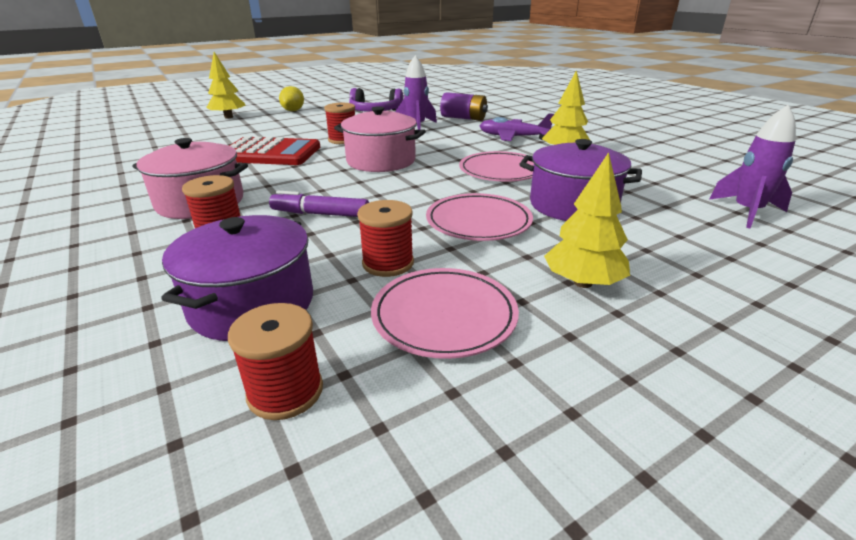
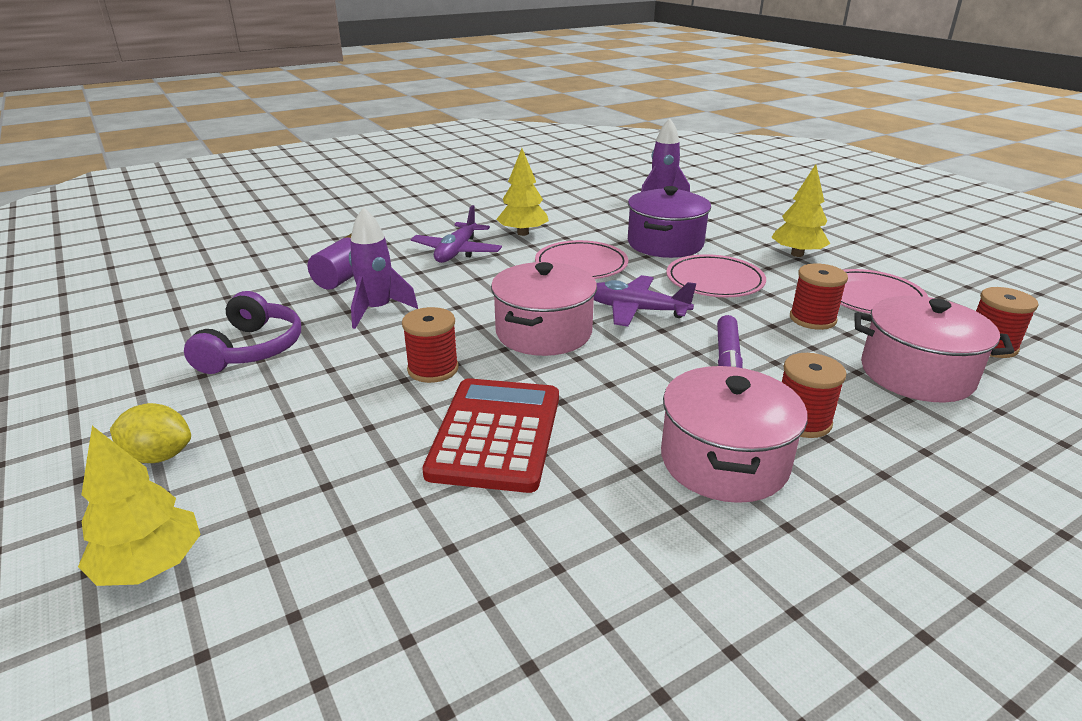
camera: 90 degrees left, 0 degrees up
purple pot [161,215,313,341] -> pink pot [854,296,1014,403]
none -> purple plane [594,275,697,327]

